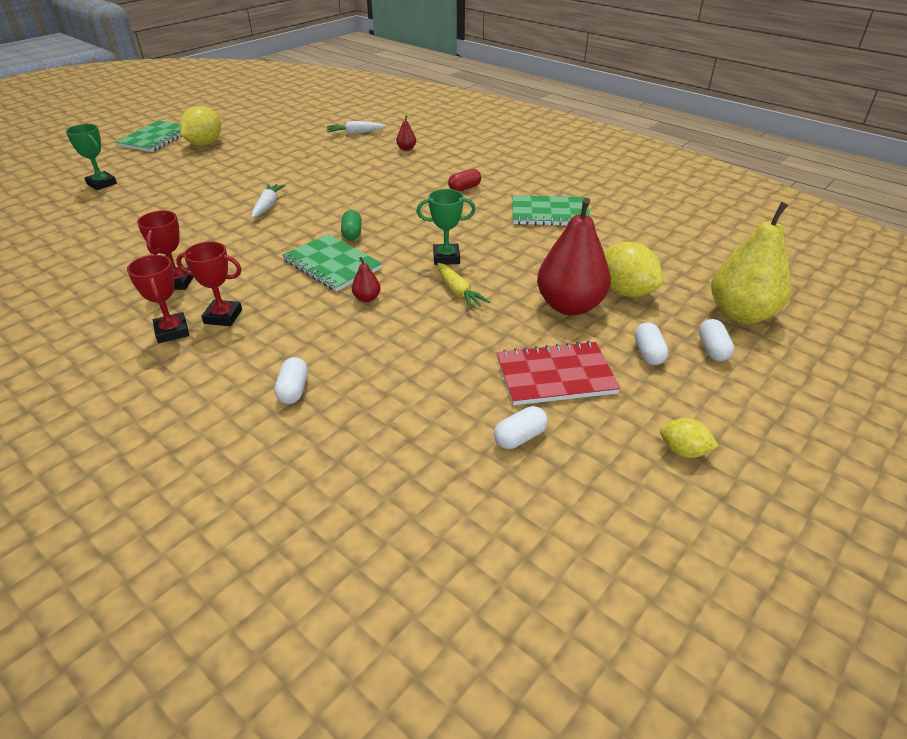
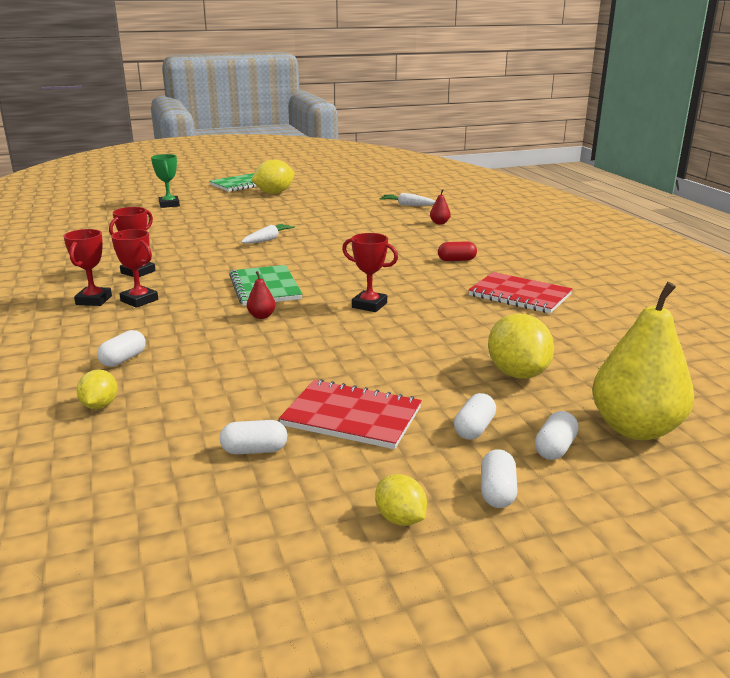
camera: 30 degrees right, 15 degrees down
green capsule [341,210,362,240] -> none
green trophy [417,189,476,265] -> red trophy [342,233,398,312]
yellow carrot [438,263,490,310] -> none
green notebook [512,195,591,226] -> red notebook [468,272,573,314]
red pear [537,198,611,315] -> none
none -> yellow lemon [77,369,117,409]
none -> white capsule [481,449,518,508]

